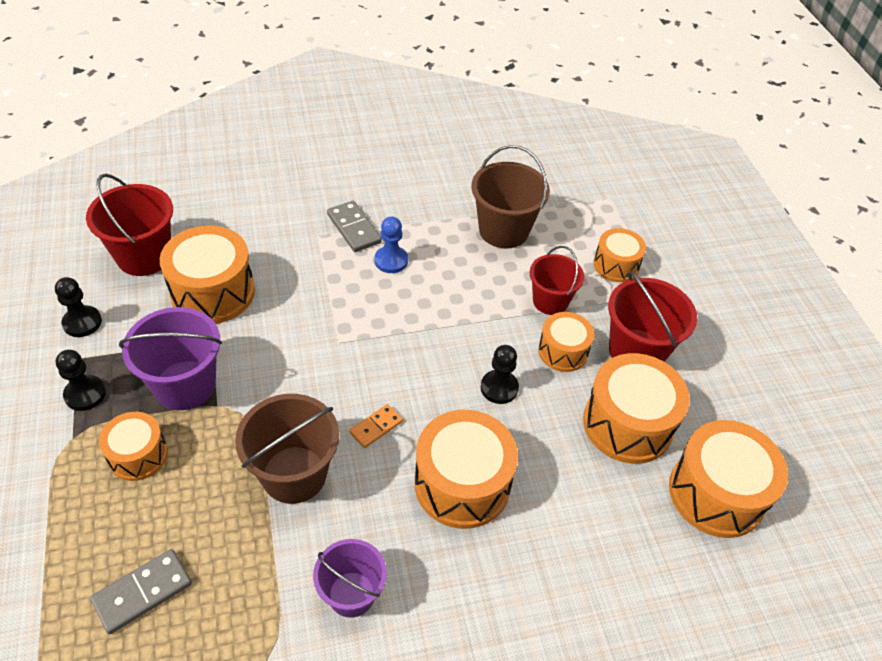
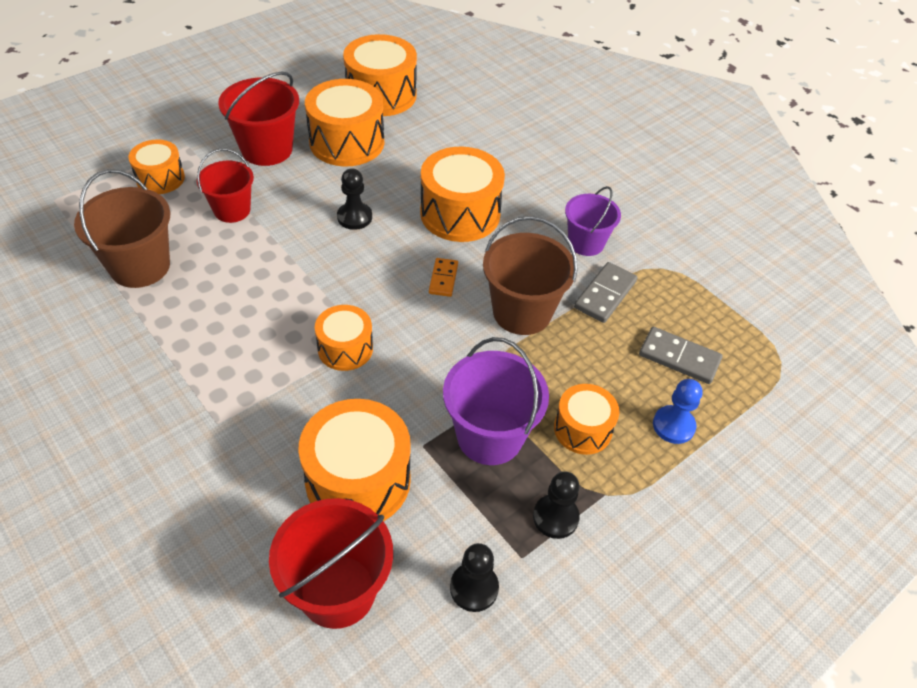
camera: 115 degrees left, 0 degrees up
grey domino [327,201,382,252] -> grey domino moved to [574,262,638,323]
orange domino [349,404,403,448] -> orange domino turned 75 degrees clockwise [429,258,458,297]
blue pawn [374,216,408,273] -> blue pawn moved to [653,379,703,444]
orange drum [538,312,594,372] -> orange drum moved to [315,305,373,371]

